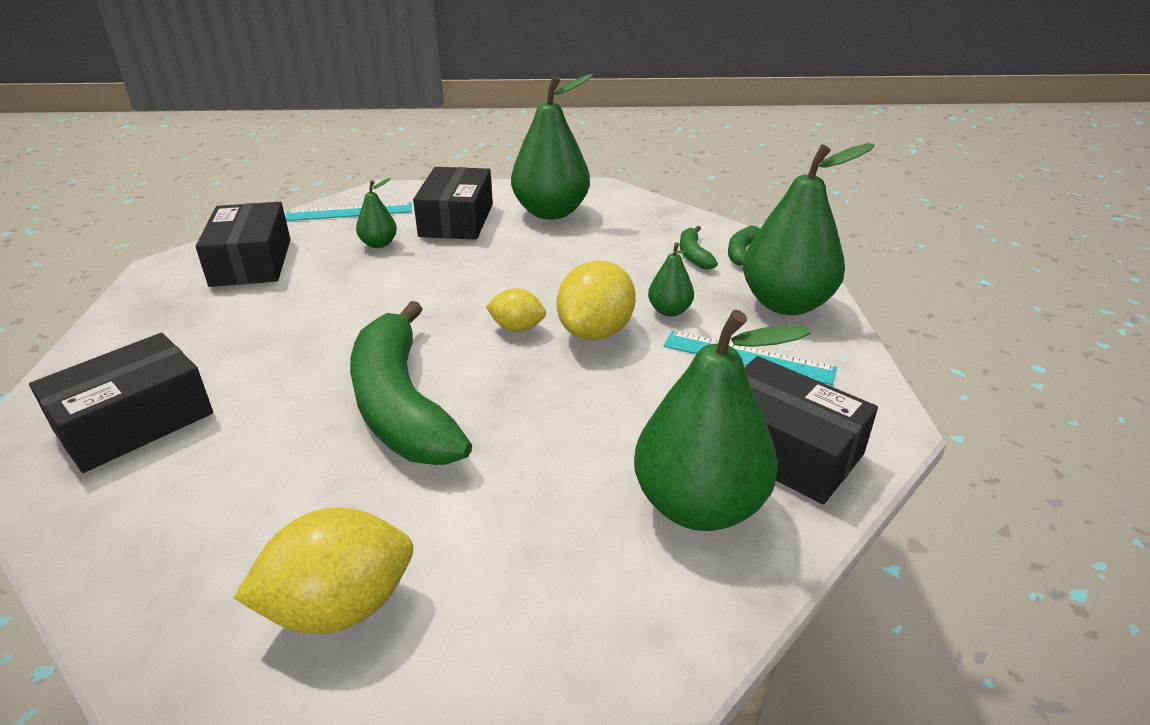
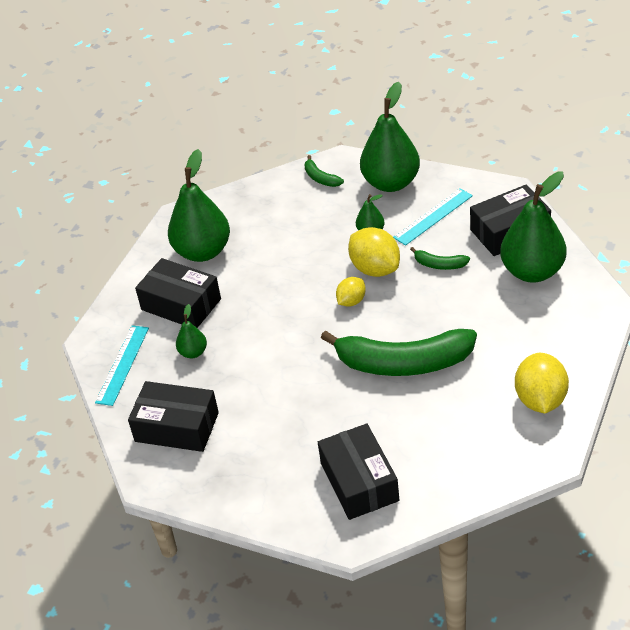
camera: 60 degrees left, 10 degrees up
green banana [680,226,718,270] -> green banana moved to [410,247,470,270]

